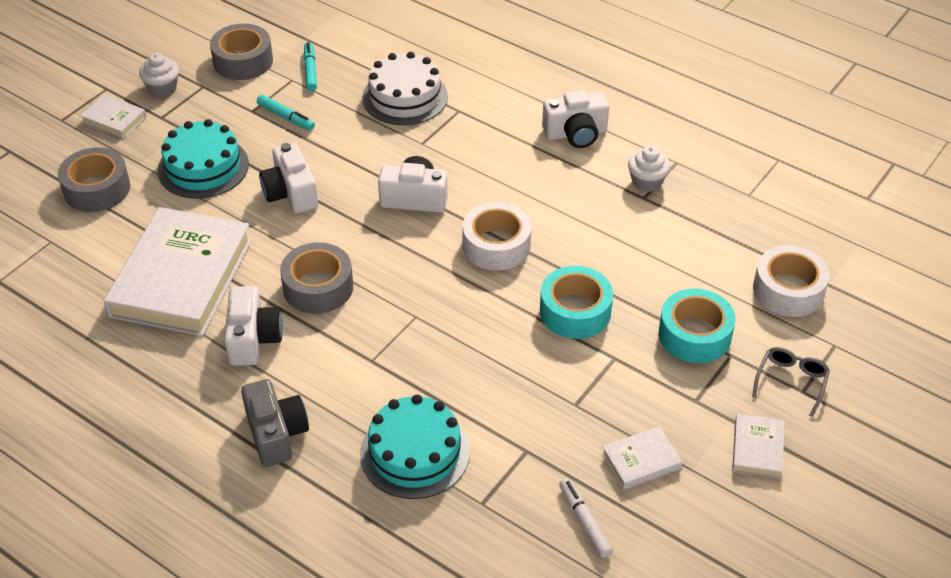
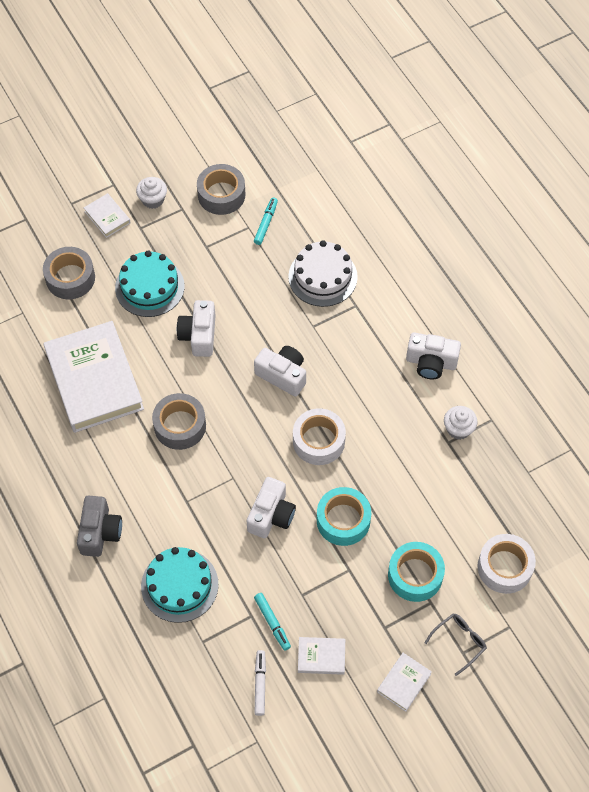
camera: 25 degrees right, 15 degrees up
white book [104,207,252,336] -> white book turned 60 degrees counterclockwise [43,321,144,433]
white camera [224,286,283,366] -> white camera moved to [247,477,296,538]
turquoise marker [257,95,315,130] -> turquoise marker moved to [254,593,291,651]

